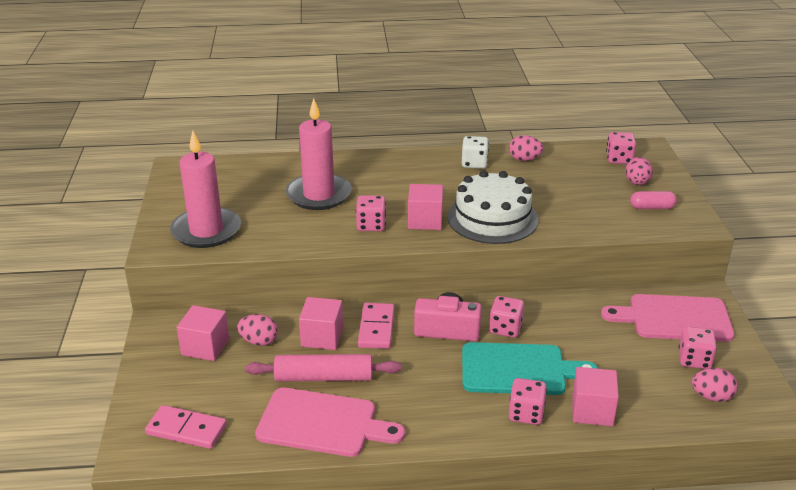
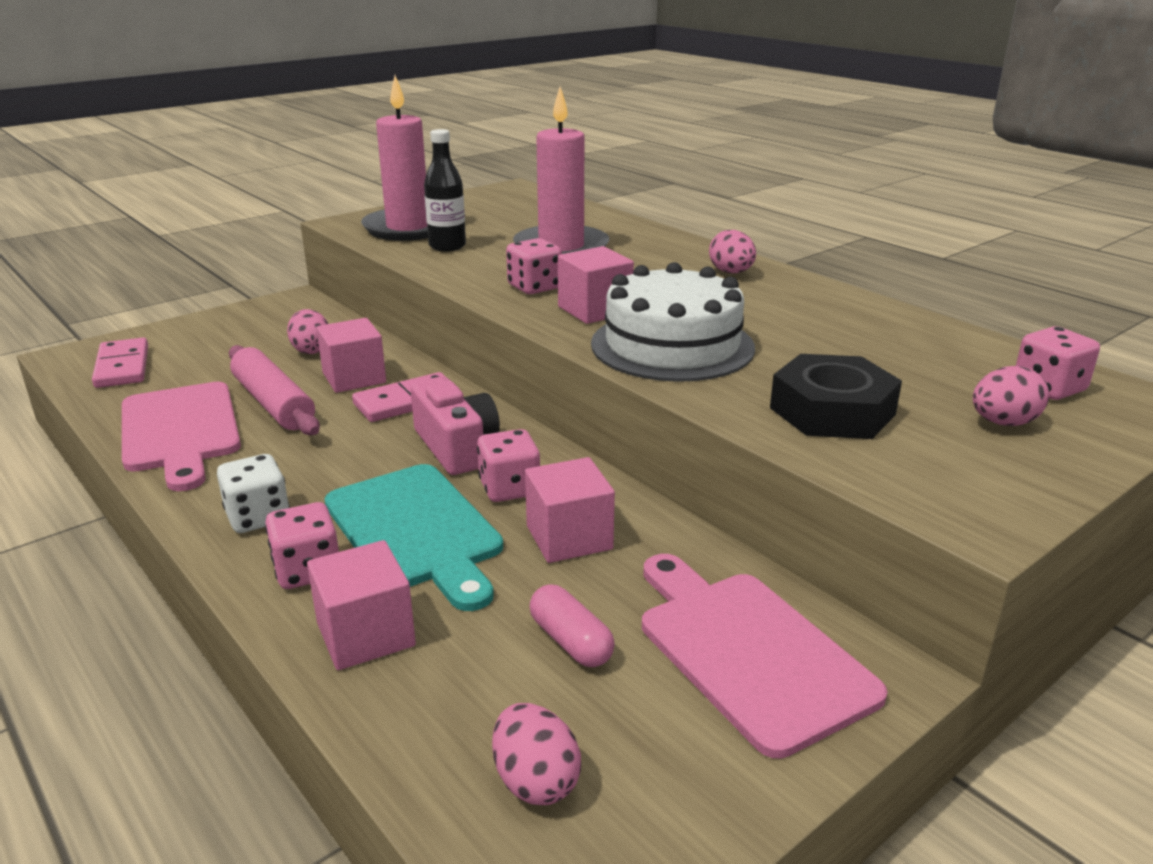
camera: 55 degrees right, 5 degrees down
pink cube [177,305,229,361] -> pink cube moved to [525,457,615,563]
white dice [462,136,489,169] -> white dice moved to [217,454,290,533]
pink egg [509,135,543,161] -> pink egg moved to [709,230,756,273]
pink capsule [630,191,677,209] -> pink capsule moved to [530,584,615,667]
pink dice [679,326,717,369] -> none
none -> black bottle [424,129,466,251]
none -> black nut [770,354,902,439]

